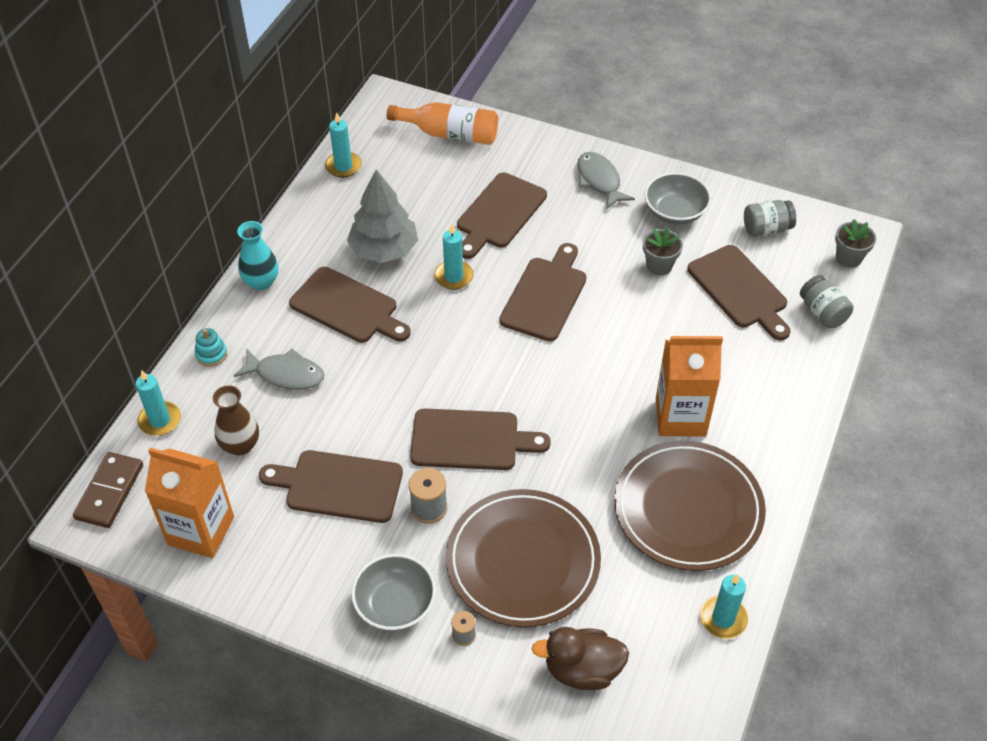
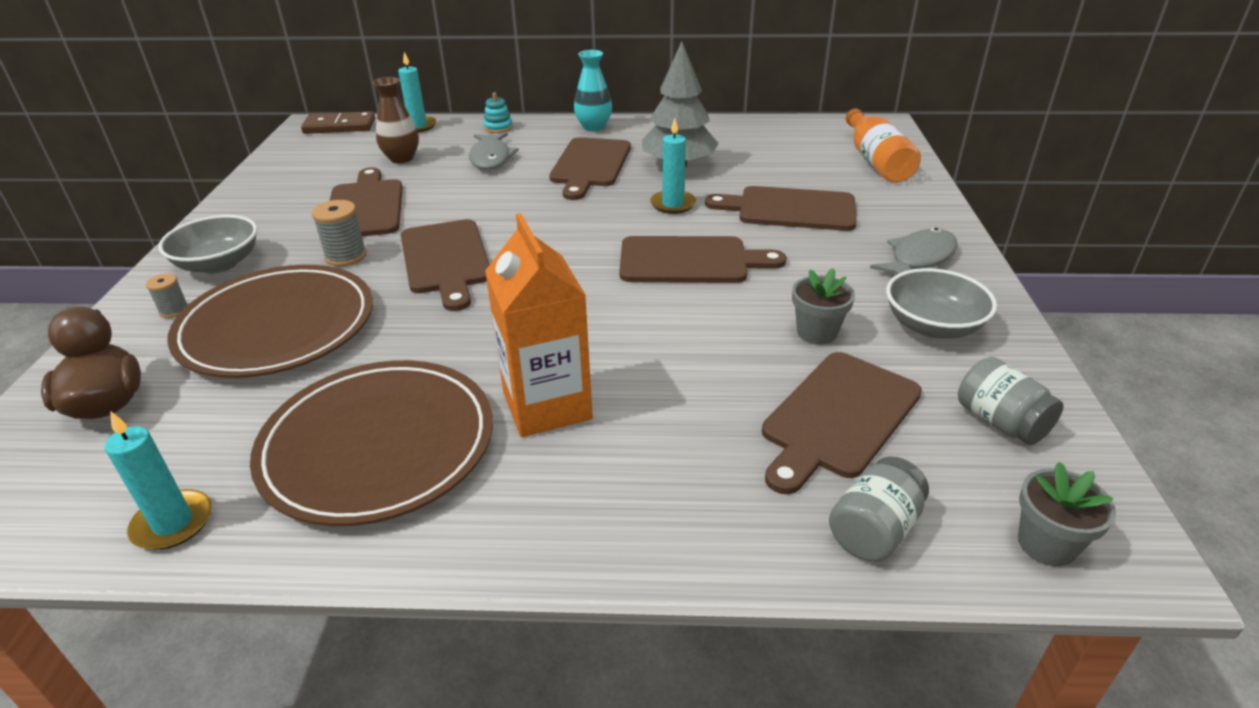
camera: 70 degrees right, 15 degrees down
orange carton [145,448,234,558] -> none
turquoise candle [325,112,361,178] -> none

